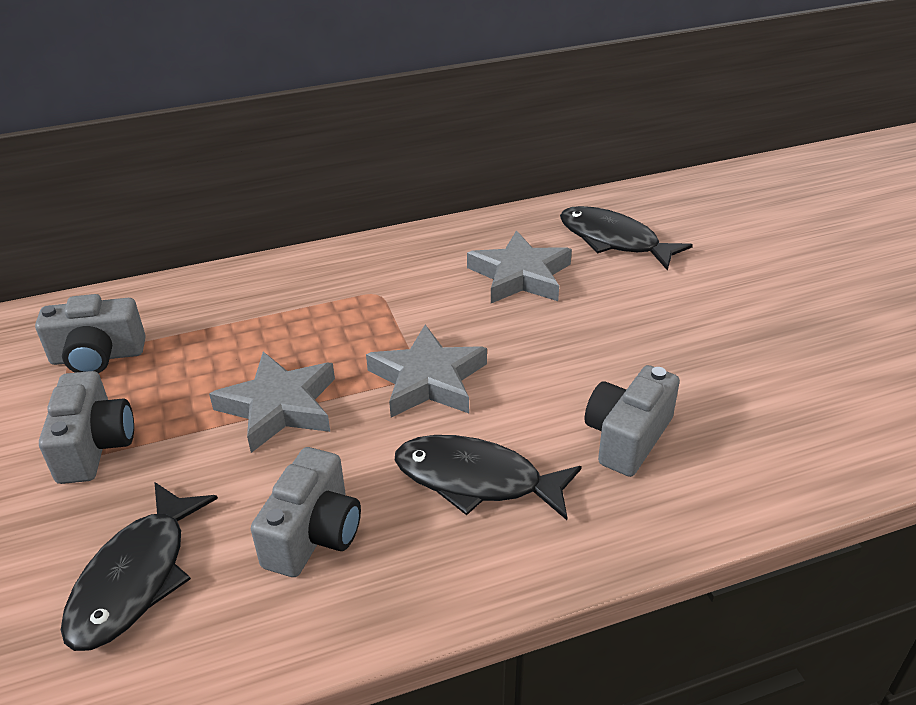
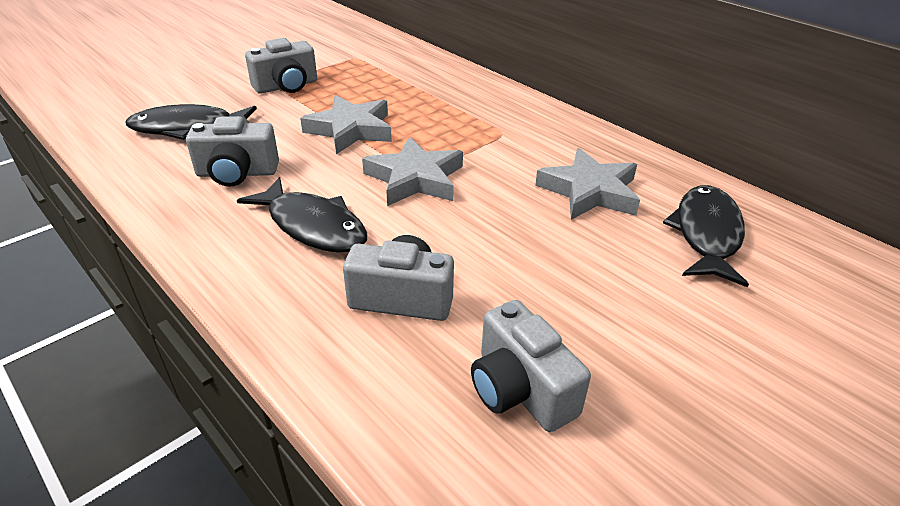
camera: 65 degrees right, 0 degrees up
grey camera [35,294,146,373] -> grey camera moved to [471,300,591,432]
black fish [395,435,582,520] -> black fish turned 135 degrees clockwise [237,177,367,253]

